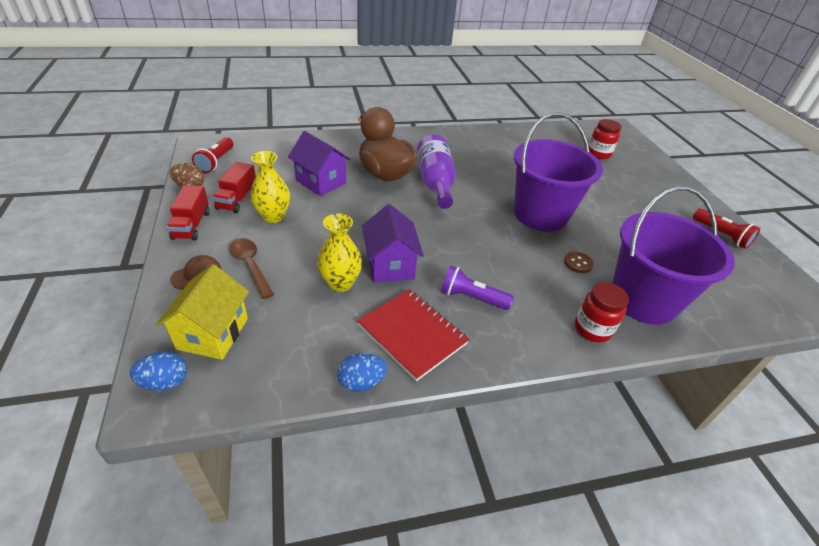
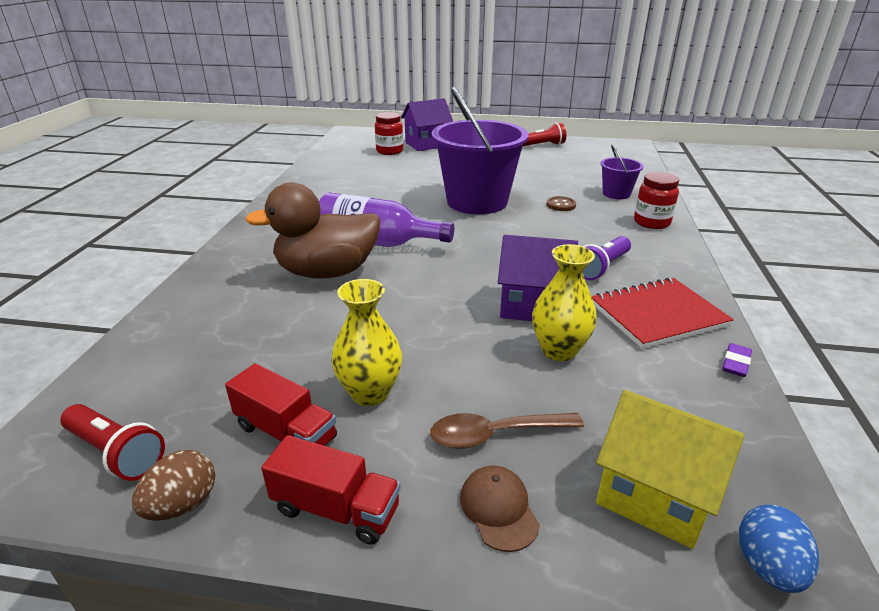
camera: 65 degrees left, 10 degrees down
purple house [288,131,351,196] -> purple house moved to [401,98,453,151]
blue egg [337,353,387,391] -> purple eraser [722,343,752,377]
purple bucket [612,186,735,325] -> purple bucket [600,144,644,199], size x0.46

